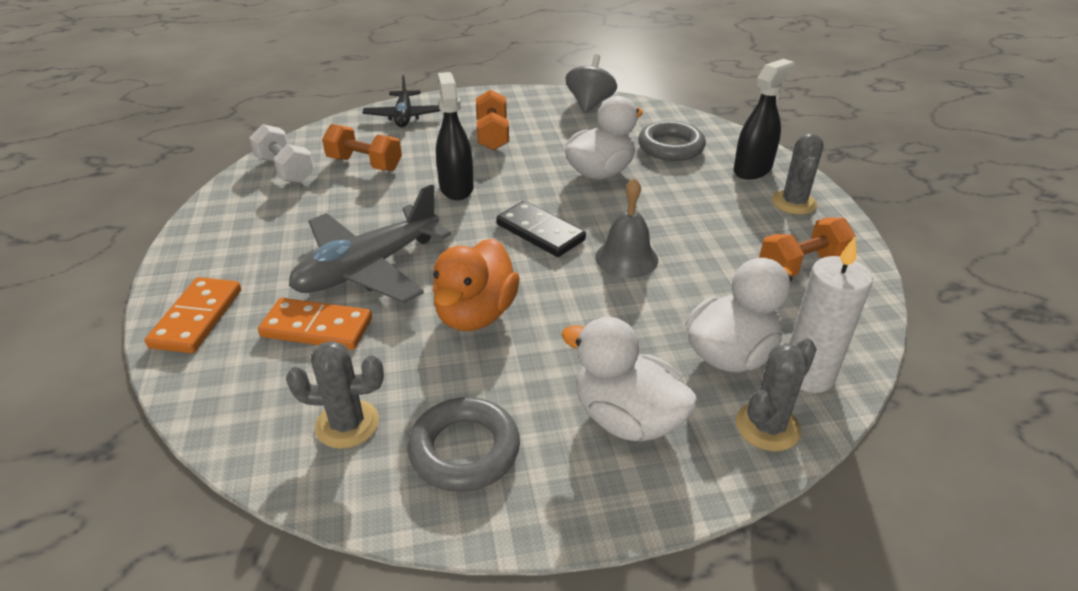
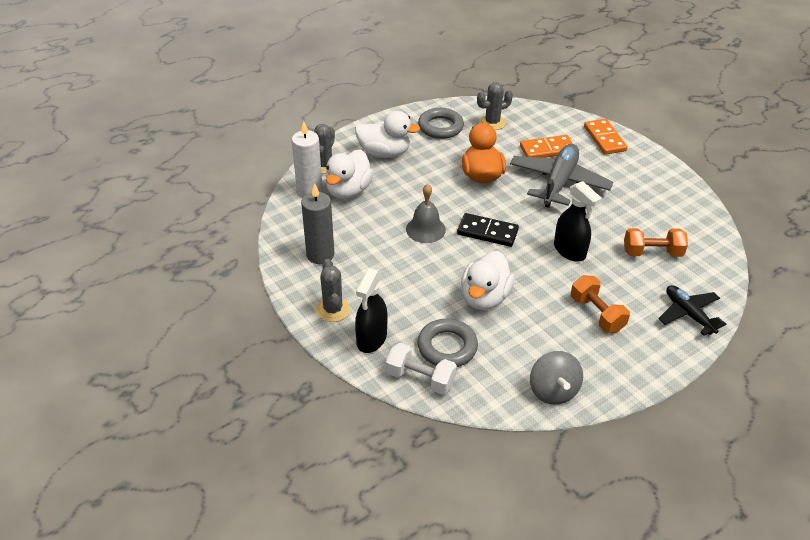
camera: 155 degrees right, 5 degrees up
white dumbbell [249,124,314,183] -> white dumbbell moved to [386,343,457,395]
orange dumbbell [759,217,856,276] -> grey candle [301,183,334,264]

